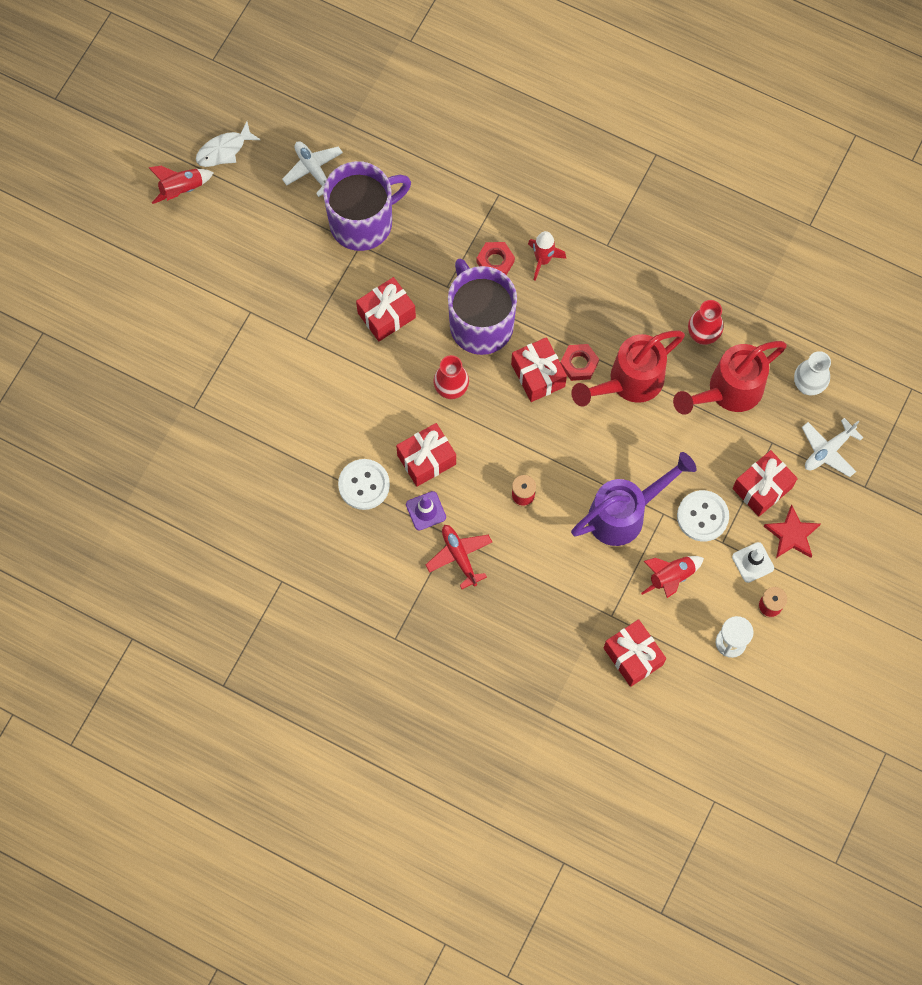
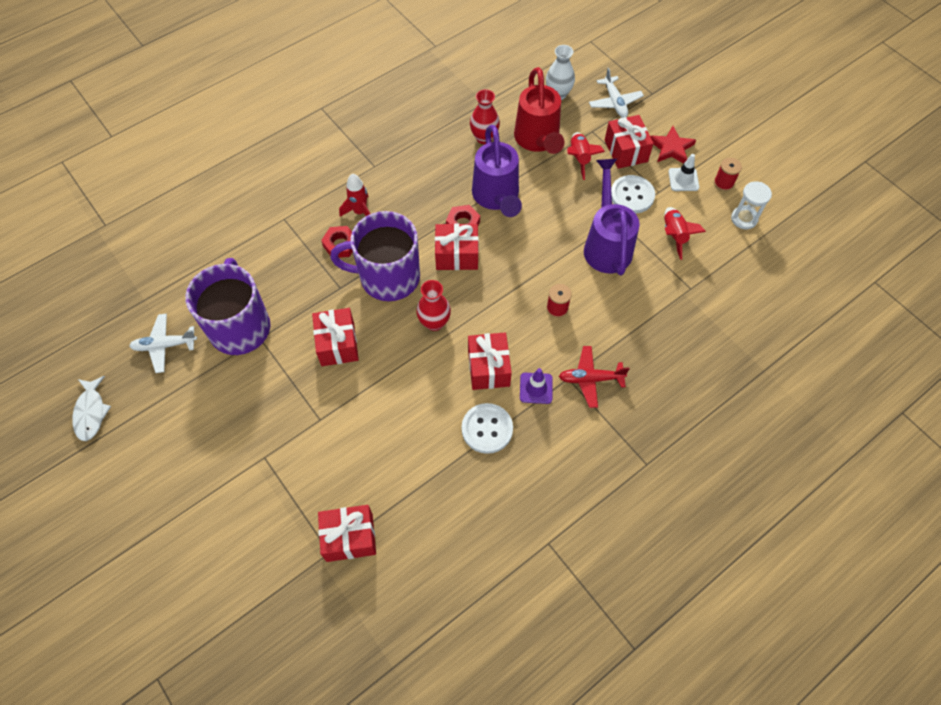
camera: 65 degrees left, 10 degrees down
red rocket [149,166,214,204] -> red rocket moved to [567,132,605,180]
red watering can [571,330,685,406] -> purple watering can [472,125,522,217]
red gift [604,619,666,687] -> red gift moved to [318,505,376,562]

